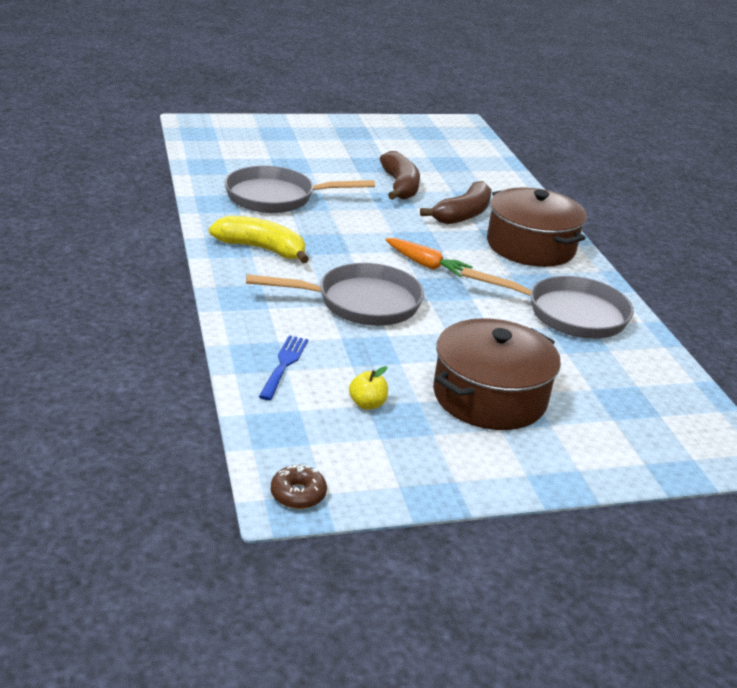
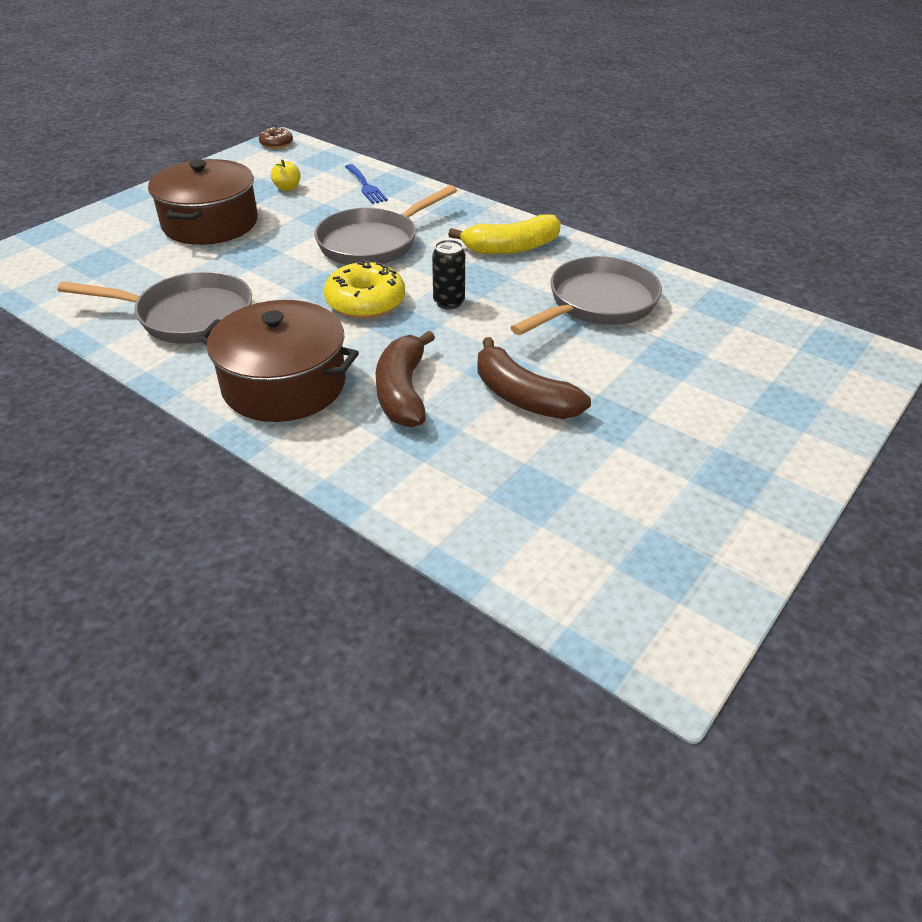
camera: 145 degrees right, 10 degrees up
orange carrot [385,238,473,277] -> yellow donut [324,260,405,319]
grey pan [461,268,634,339] -> grey pan turned 150 degrees counterclockwise [57,271,252,344]
none -> black can [432,240,465,310]

